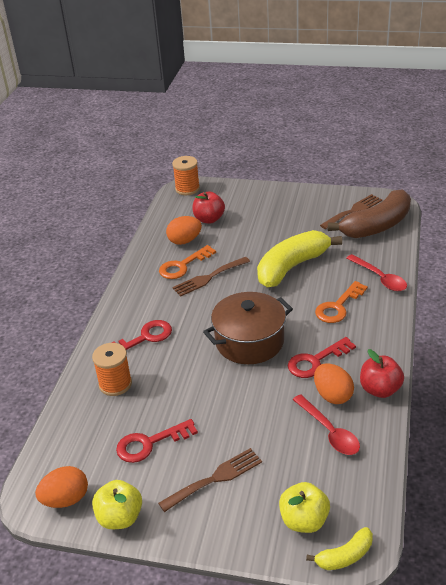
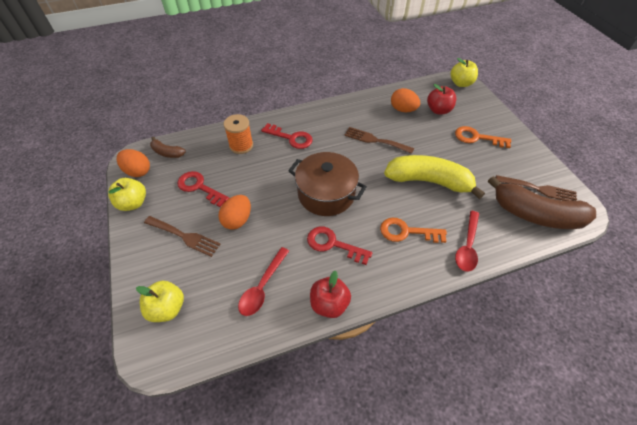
camera: 55 degrees right, 15 degrees up
orange key [159,245,216,279] -> orange key moved to [455,126,511,148]
orange spool [172,156,200,195] -> yellow apple [451,58,478,87]
yellow banana [306,527,373,570] -> none
orange egg [314,363,354,404] -> orange egg moved to [218,195,251,230]
none -> brown banana [150,137,186,158]

